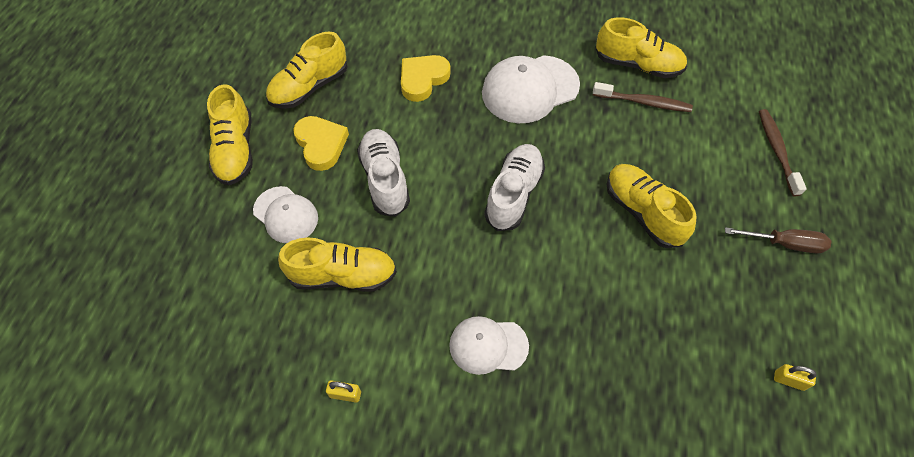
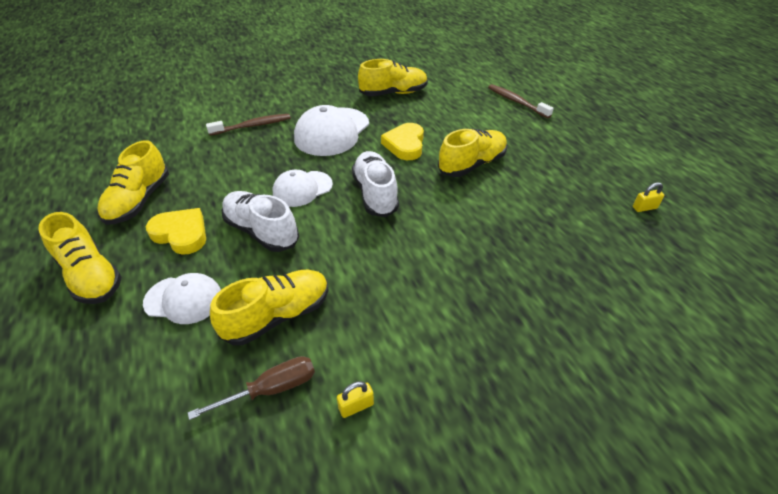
camera: 35 degrees left, 15 degrees down
yellow heart [401,55,450,102] -> yellow heart moved to [381,123,424,160]
white cap [449,316,529,375] -> white cap moved to [273,170,333,207]
brown toothbrush [593,82,693,112] -> brown toothbrush moved to [206,114,291,135]
yellow shoe [607,164,697,248] -> yellow shoe turned 120 degrees clockwise [438,129,507,177]
brown screwdriver [725,227,831,254] -> brown screwdriver moved to [188,356,315,420]

